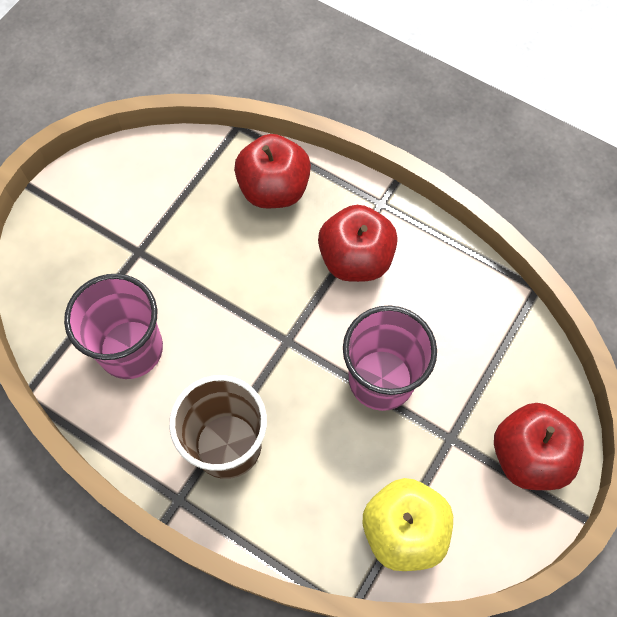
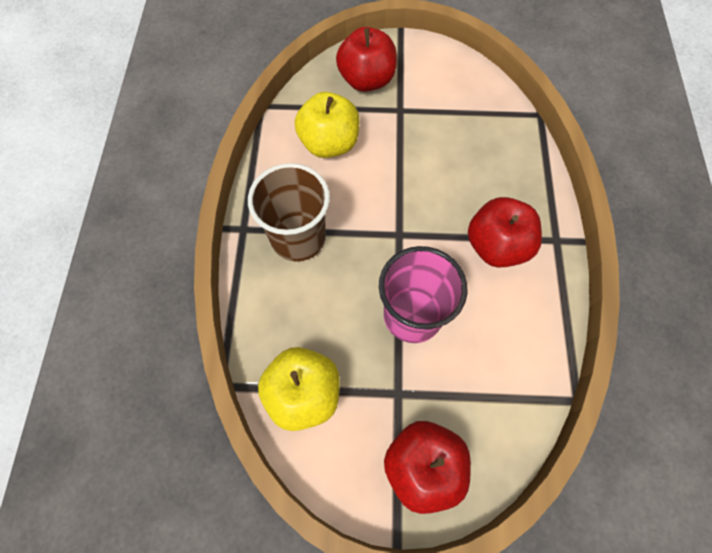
camera: 60 degrees right, 0 degrees up
pink cup [64,274,163,379] -> yellow apple [295,92,360,158]
red apple [234,134,311,208] -> red apple moved to [336,27,397,92]

